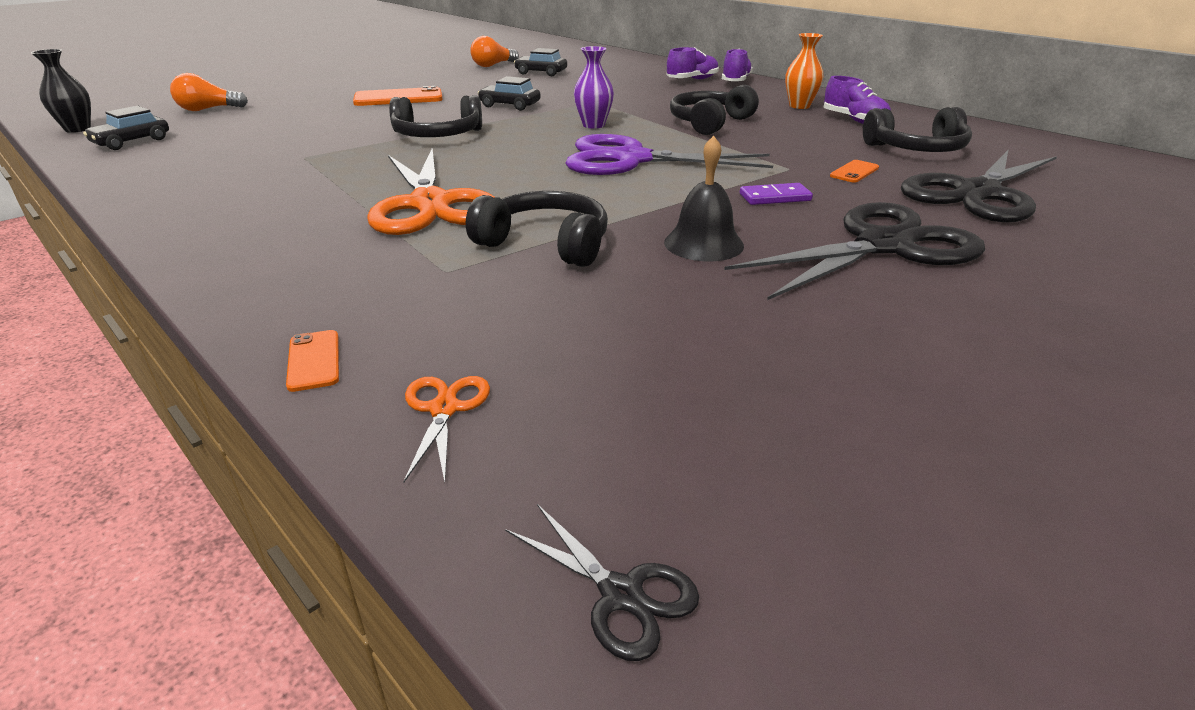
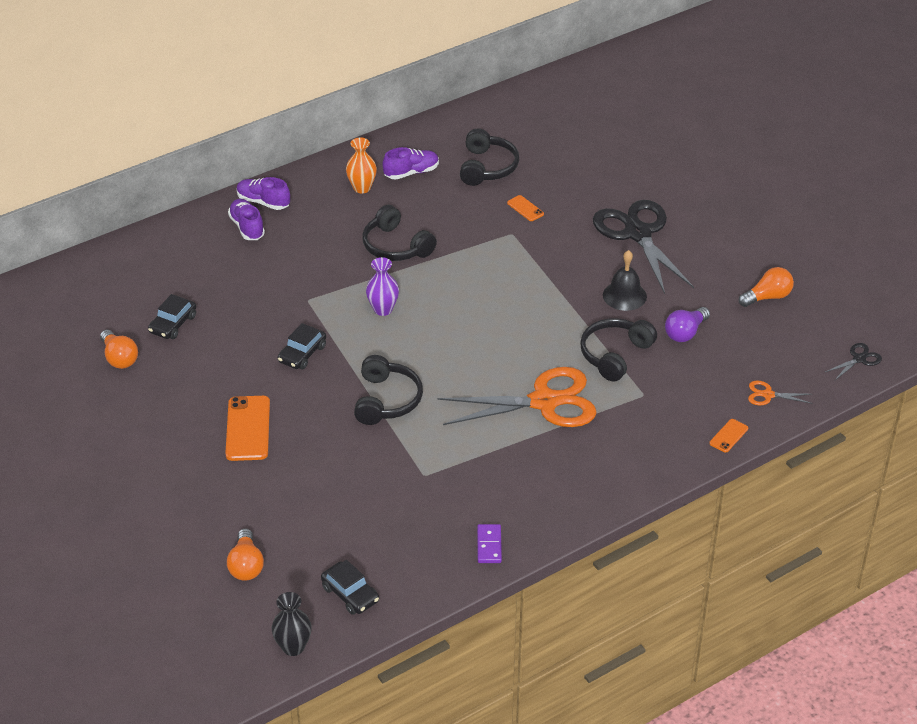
camera: 80 degrees left, 10 degrees up
orange phone [286,330,339,392] -> orange phone turned 45 degrees counterclockwise [709,419,748,453]
purple scissors [566,134,773,175] -> none
purple domino [740,183,813,205] -> purple domino moved to [477,524,502,563]
black scissors [901,150,1057,223] -> none
none -> purple light bulb [665,307,710,342]
none -> orange light bulb [739,267,794,307]

